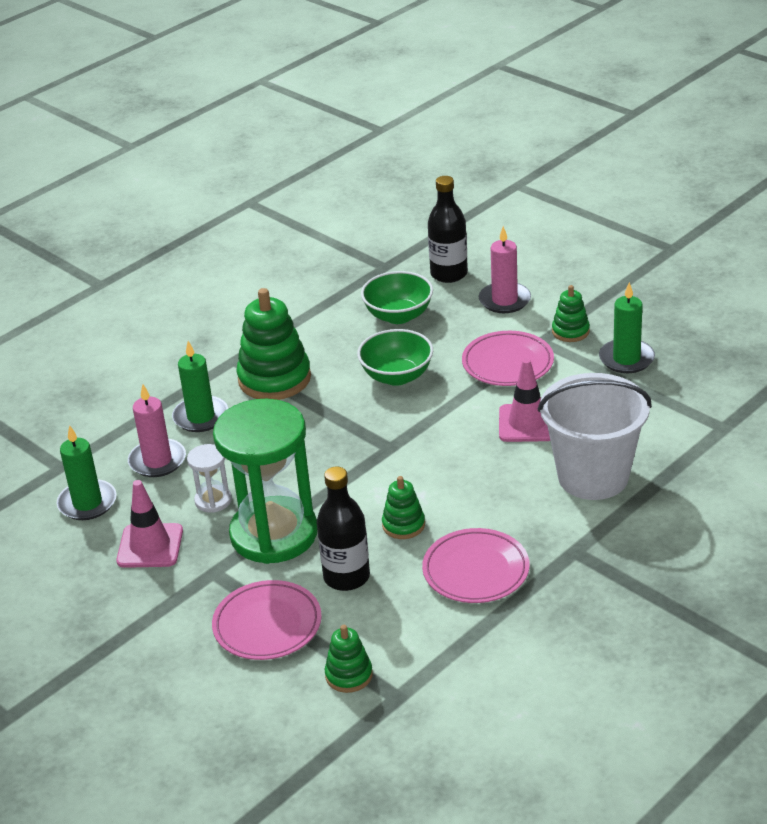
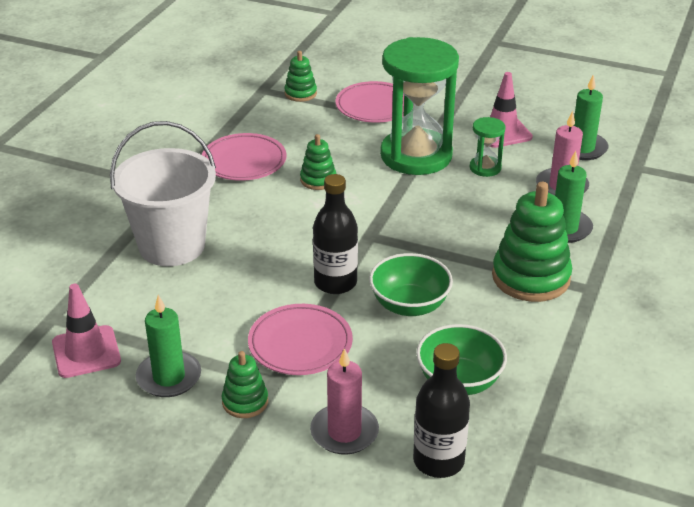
camera: 155 degrees right, 0 degrees up
white hourglass [187,444,232,513] -> green hourglass [470,117,506,177]
black bottle [317,467,370,591] -> black bottle moved to [313,174,358,294]
pink traffic cone [499,358,550,442] -> pink traffic cone moved to [52,284,121,378]

